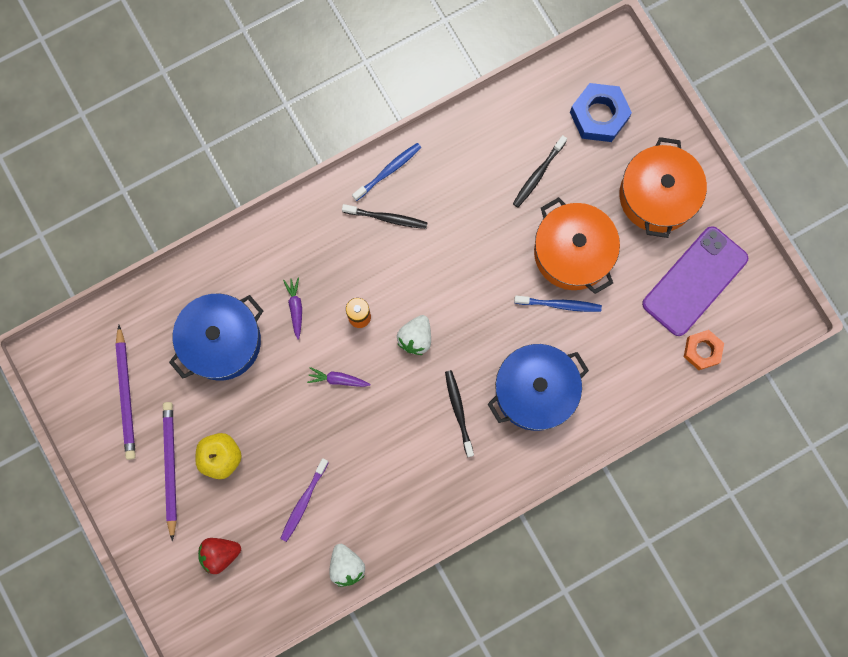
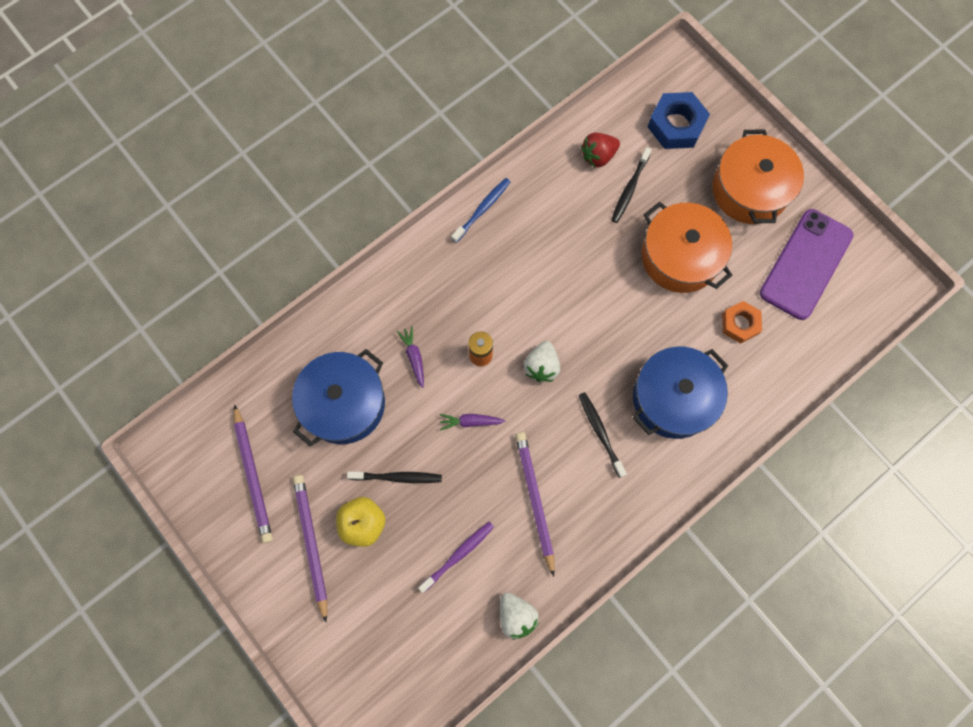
camera: 10 degrees left, 5 degrees down
red strawberry [198,538,241,574] -> red strawberry moved to [581,133,620,168]
purple toothbrush [280,458,329,542] -> purple toothbrush turned 150 degrees counterclockwise [418,522,494,593]
black toothbrush [342,204,428,229] -> black toothbrush moved to [347,471,442,483]
blue toothbrush [514,296,602,312] -> none
orange nut [684,330,724,370] -> orange nut moved to [722,301,762,343]
none -> purple pencil [515,432,555,577]

